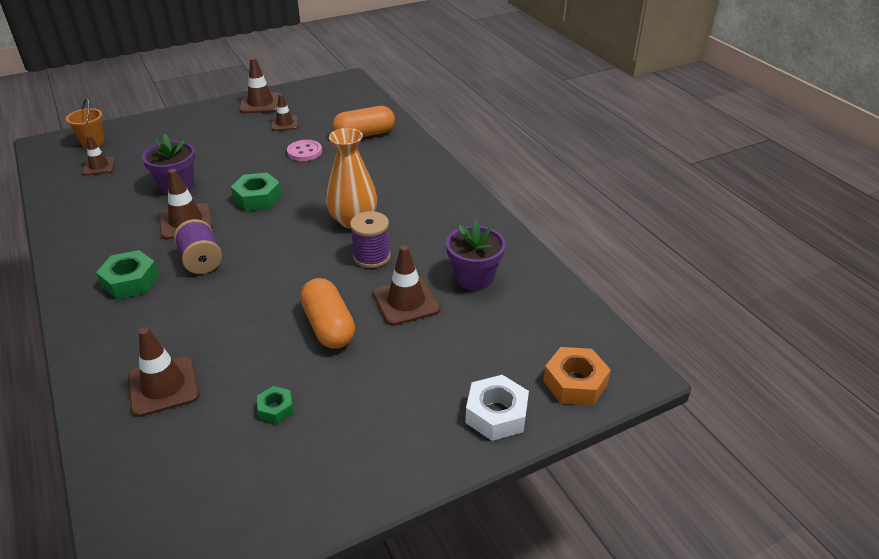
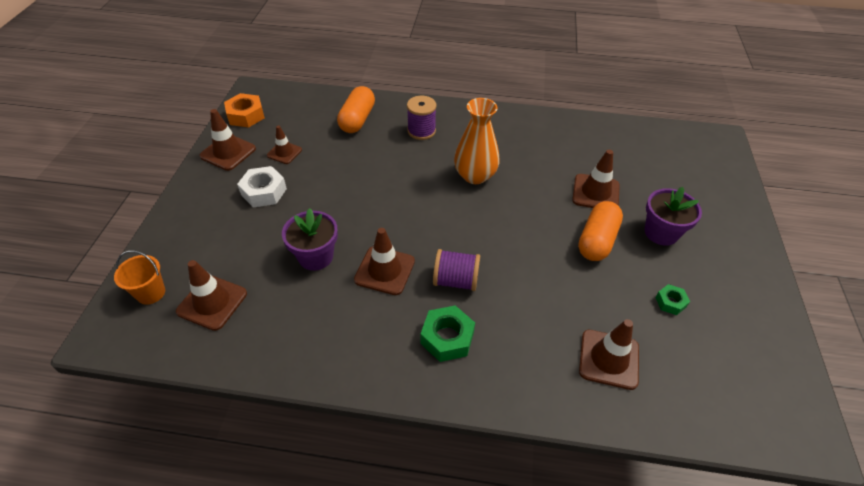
camera: 55 degrees left, 10 degrees up
brown traffic cone [82,135,115,176] -> brown traffic cone [176,260,247,331], size x1.55
green nut [231,173,282,211] -> none
pink button [287,140,322,161] -> none
orange capsule [300,278,355,349] -> orange capsule turned 75 degrees counterclockwise [578,201,623,261]
purple spool [350,211,391,268] -> purple spool moved to [407,96,436,140]
purple flower pot [446,220,506,290] -> purple flower pot moved to [645,187,702,246]
white nut [465,375,529,441] -> white nut moved to [237,166,287,207]
orange nut [543,347,611,405] -> orange nut moved to [224,93,265,127]

